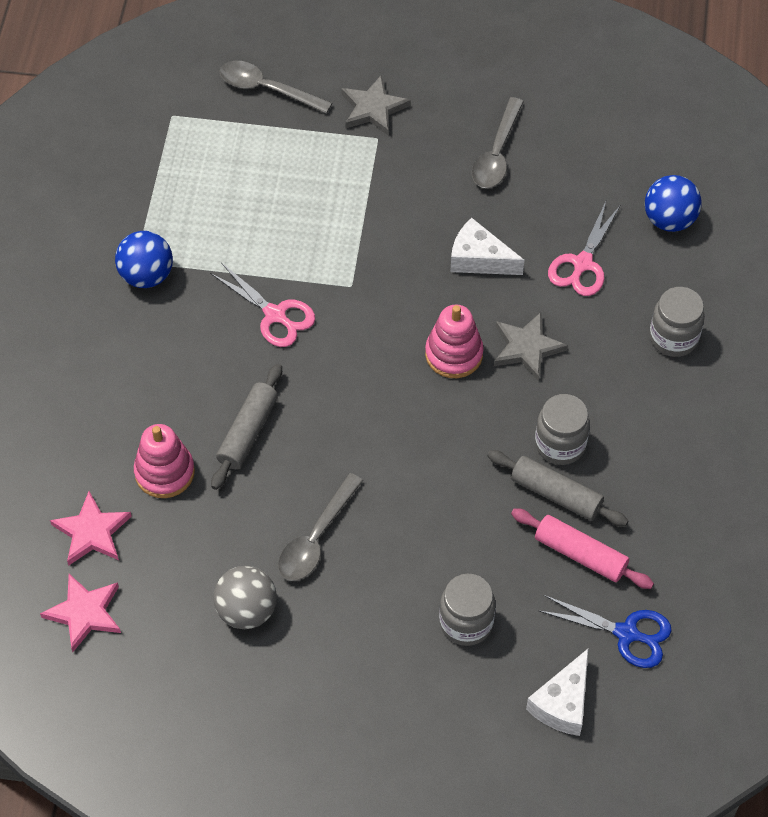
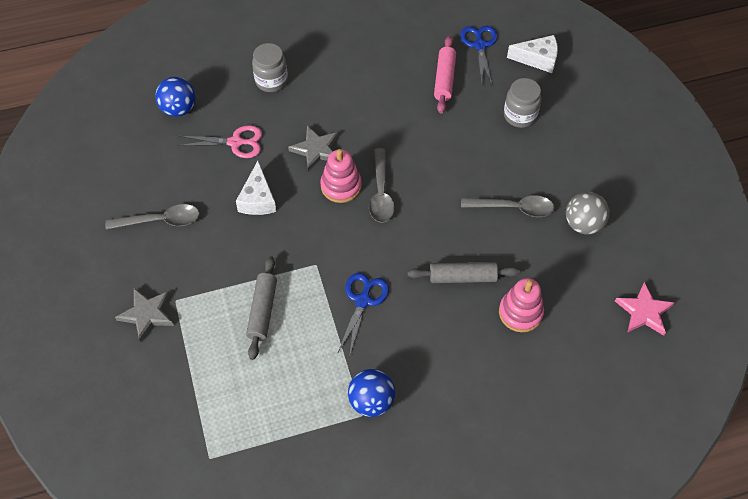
camera: 115 degrees left, 0 degrees up
pink star [50,491,132,566] -> none
pink scissors [210,263,315,347] -> blue scissors [337,273,389,357]
grey spoon [219,61,332,114] -> grey spoon moved to [369,148,395,223]
grey rolling pin [487,450,628,526] -> grey rolling pin moved to [246,256,277,360]
grey jar [535,394,590,465] -> none

